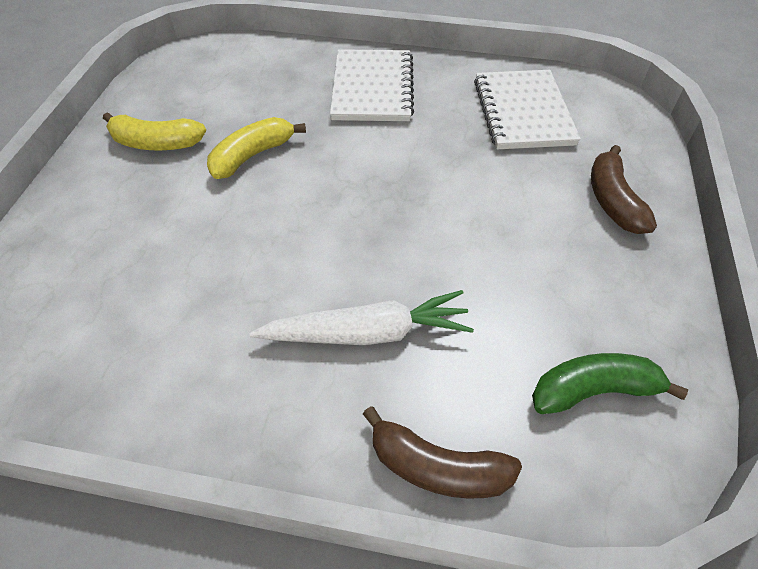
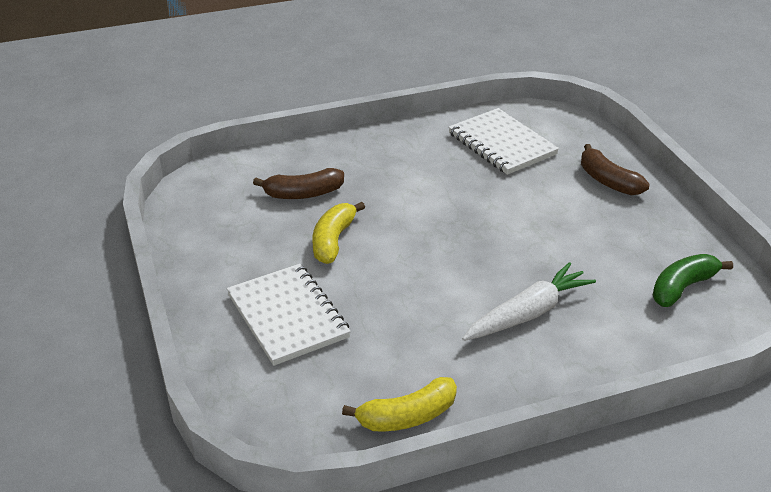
camera: 30 degrees left, 15 degrees down
yellow banana [103,112,206,151] -> yellow banana moved to [342,377,457,431]
white notebook [330,49,414,121] -> white notebook moved to [227,264,351,366]
brown banana [363,406,522,499] -> brown banana moved to [253,168,344,199]

